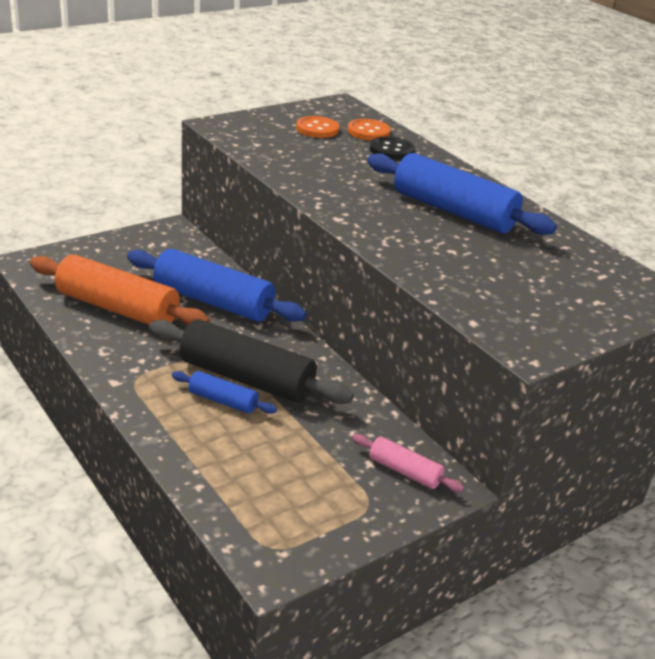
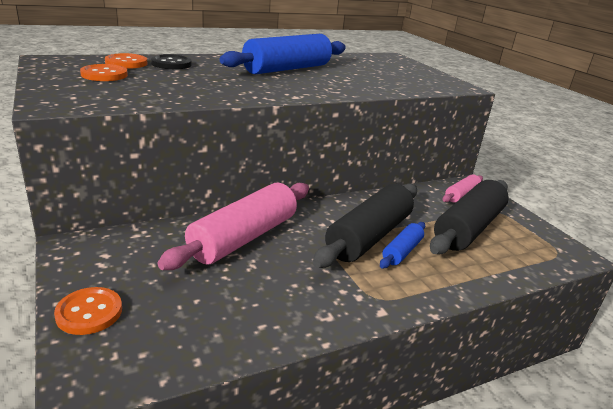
camera: 80 degrees left, 5 degrees down
orange rolling pin [30,254,210,325] -> none
blue rolling pin [127,249,307,322] -> pink rolling pin [157,183,309,270]
none -> orange button [54,287,122,335]
none -> black rolling pin [430,180,509,255]

